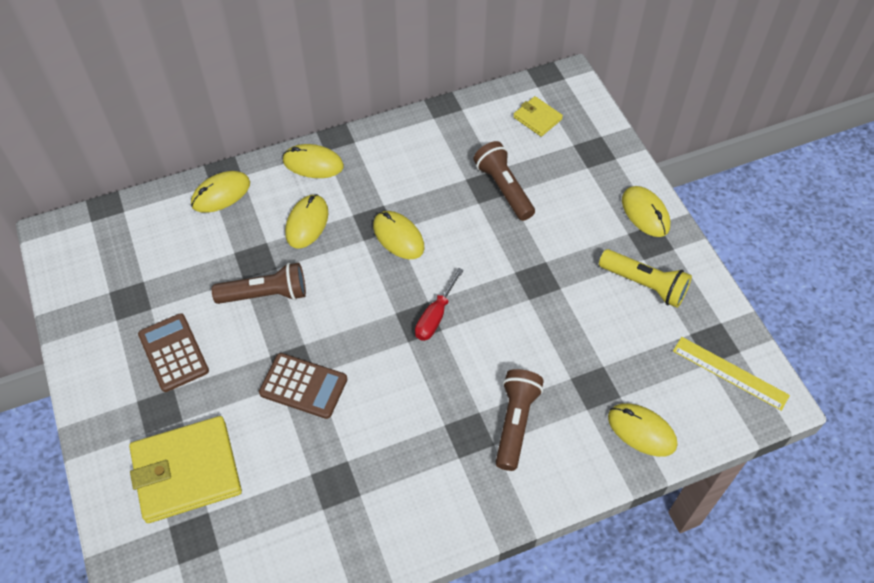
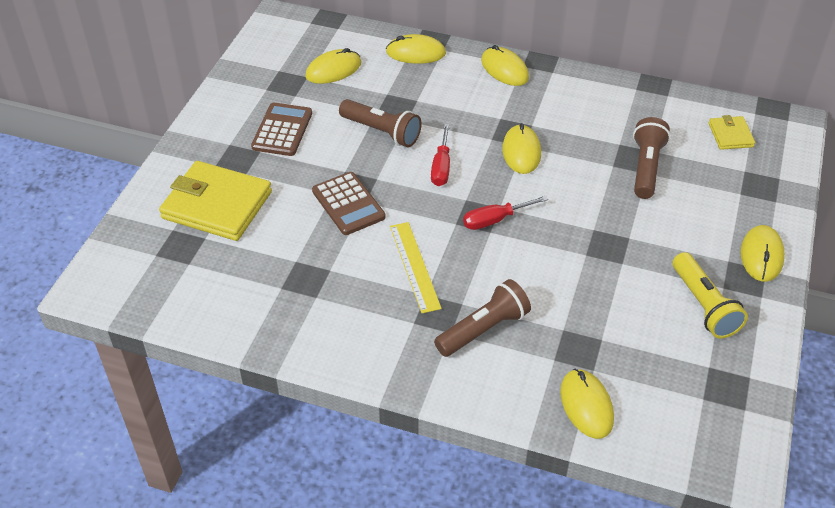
camera: 40 degrees right, 10 degrees down
yellow mouse [285,194,328,249] -> yellow mouse moved to [305,48,361,84]
yellow ruler [673,337,790,411] -> yellow ruler moved to [390,222,442,313]
none -> red screwdriver [431,124,450,186]

